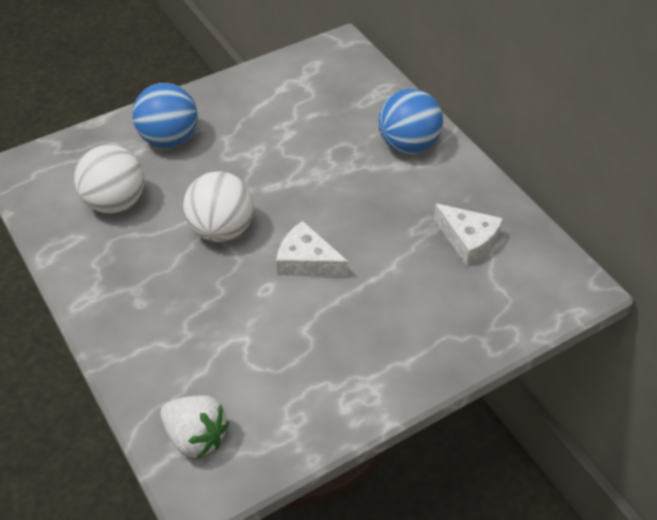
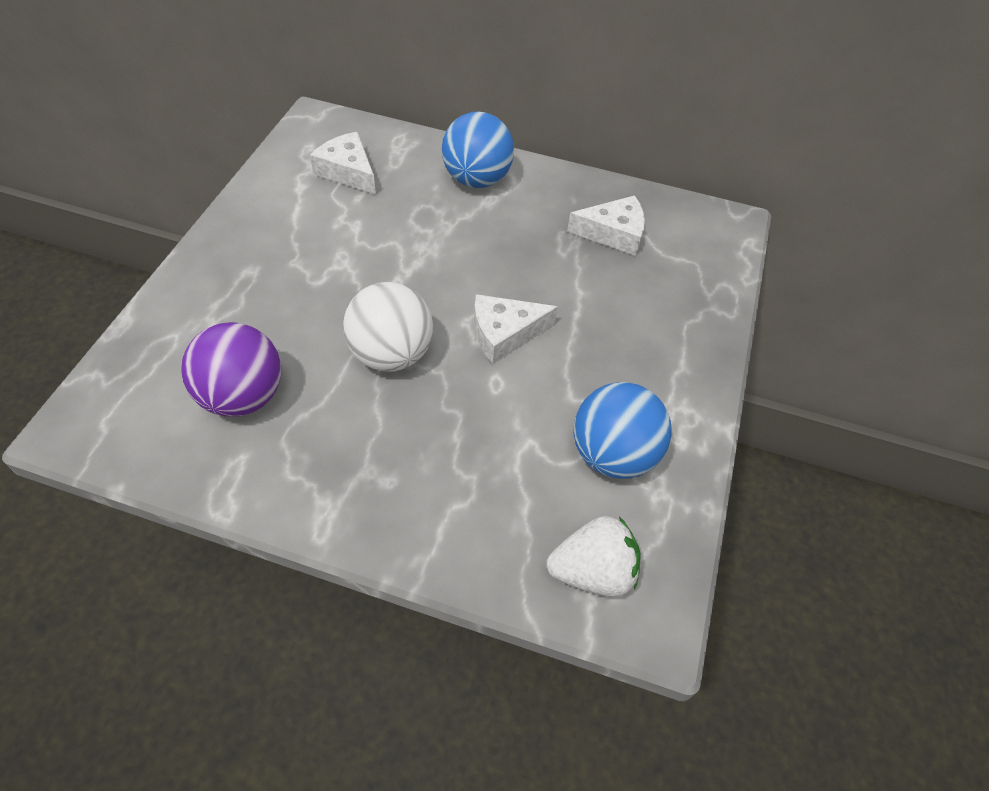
camera: 45 degrees left, 5 degrees up
white ball [74,145,144,213] -> purple ball [181,322,281,417]
blue ball [132,83,198,148] -> blue ball moved to [574,382,672,479]
none -> white cheese [310,132,376,195]

